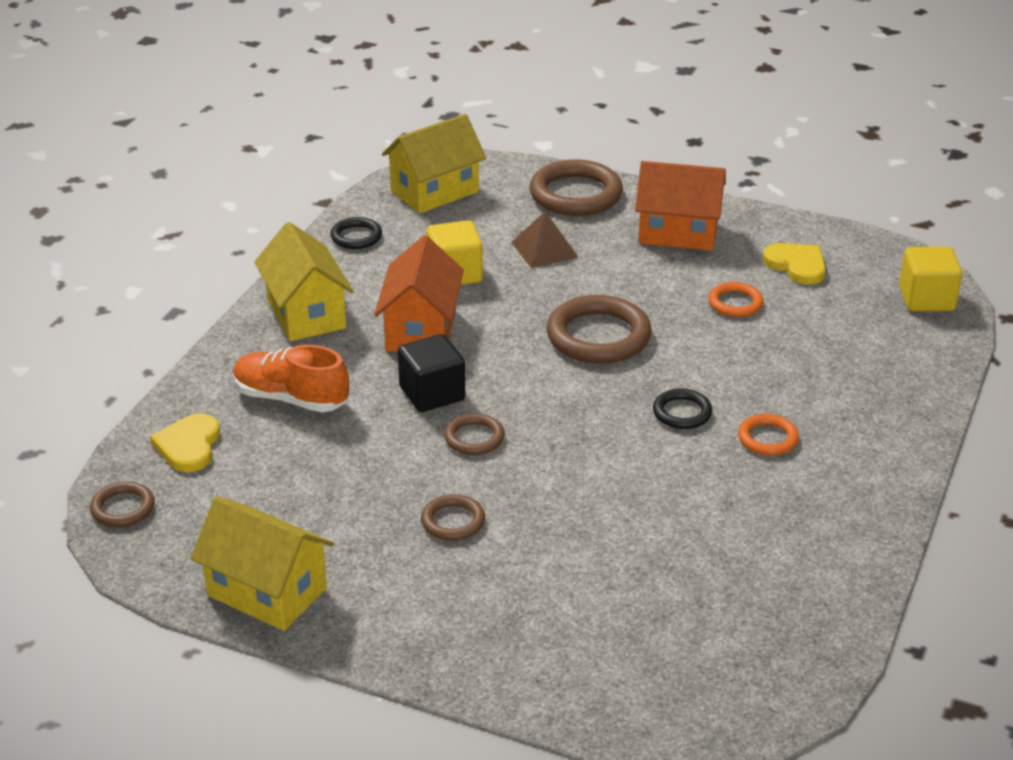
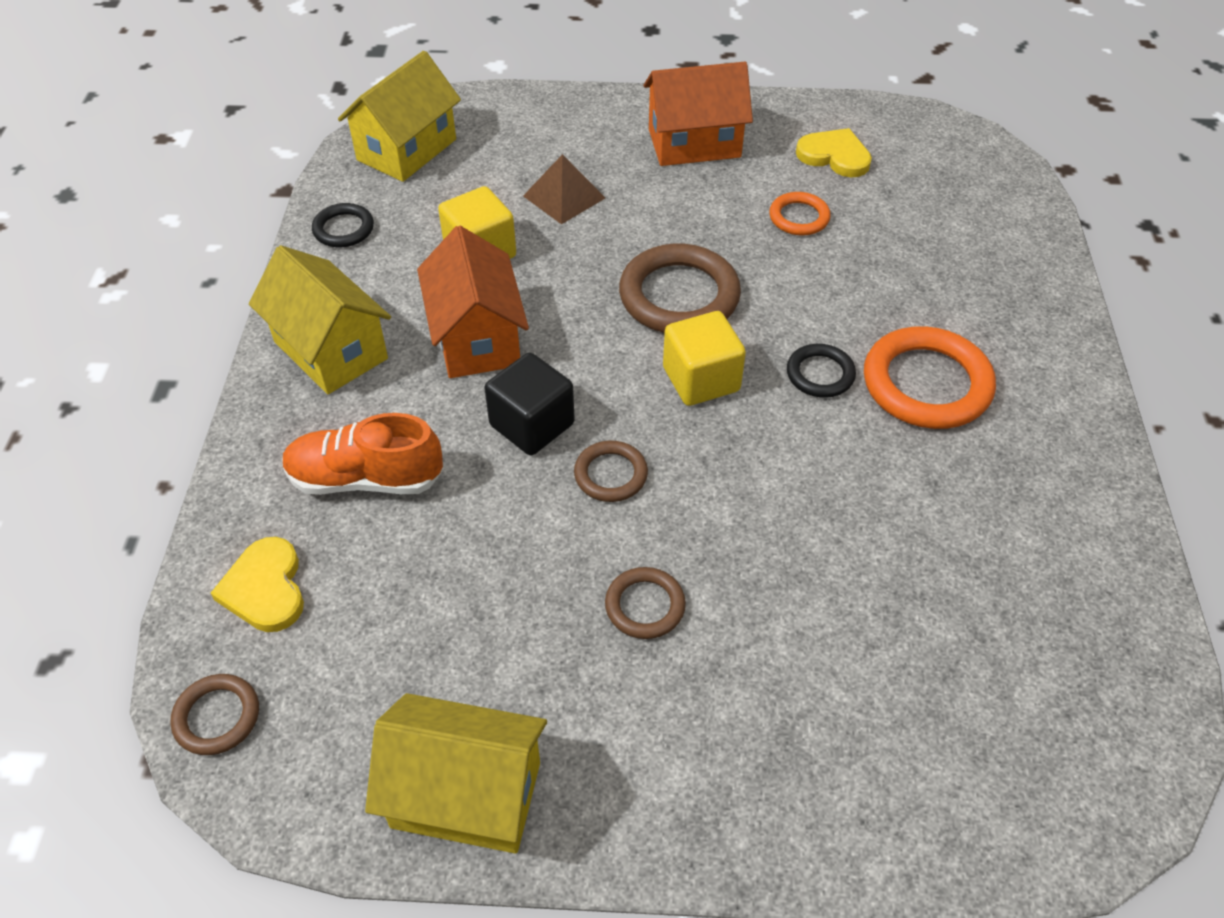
camera: 20 degrees left, 15 degrees up
brown ring [530,159,623,216] -> none
orange ring [738,414,799,456] -> orange ring [864,326,996,429], size x1.87
yellow cube [899,247,962,312] -> yellow cube moved to [663,311,746,406]

